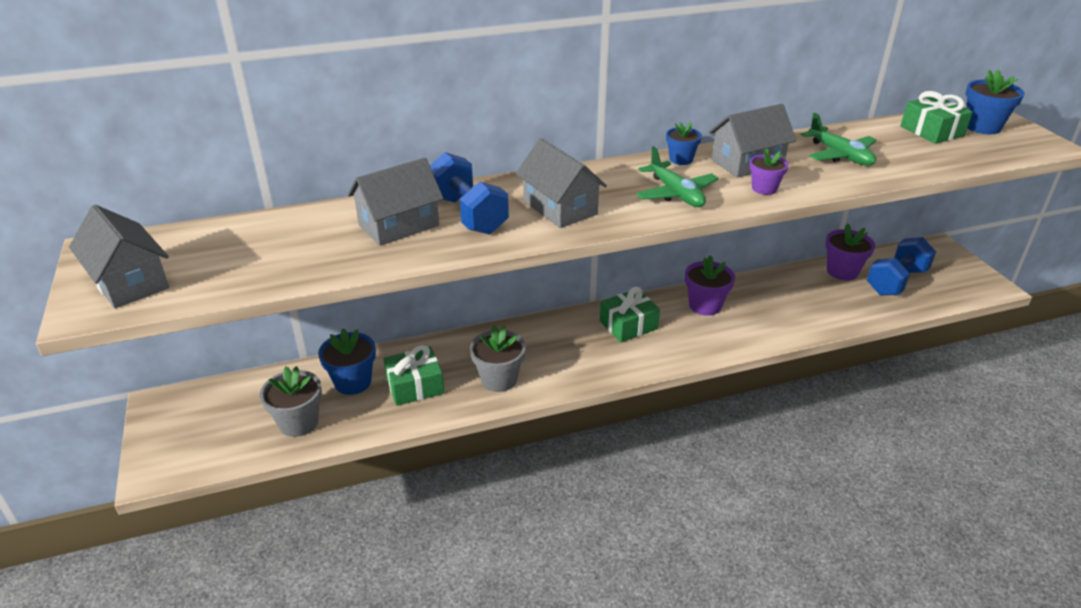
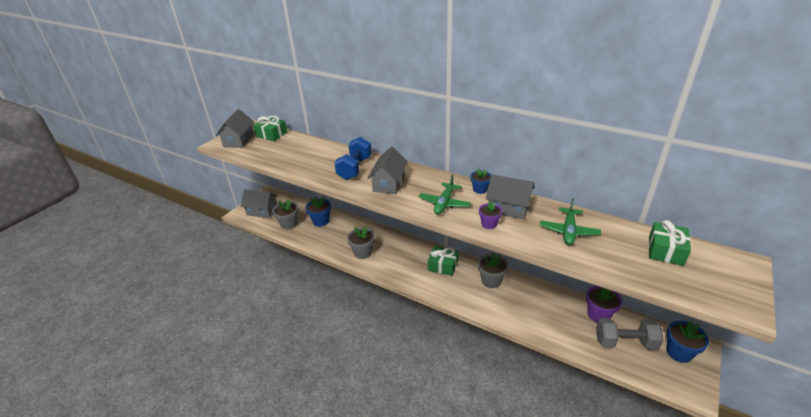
camera: 50 degrees right, 0 degrees up
grey house [348,158,444,246] -> grey house moved to [241,190,278,218]
green gift [384,345,444,406] -> green gift moved to [253,116,287,141]
purple flower pot [685,255,735,316] -> grey flower pot [478,253,509,288]
blue dumbbell [867,237,936,295] -> grey dumbbell [596,318,664,350]
blue flower pot [966,70,1025,134] -> blue flower pot moved to [666,321,709,363]

